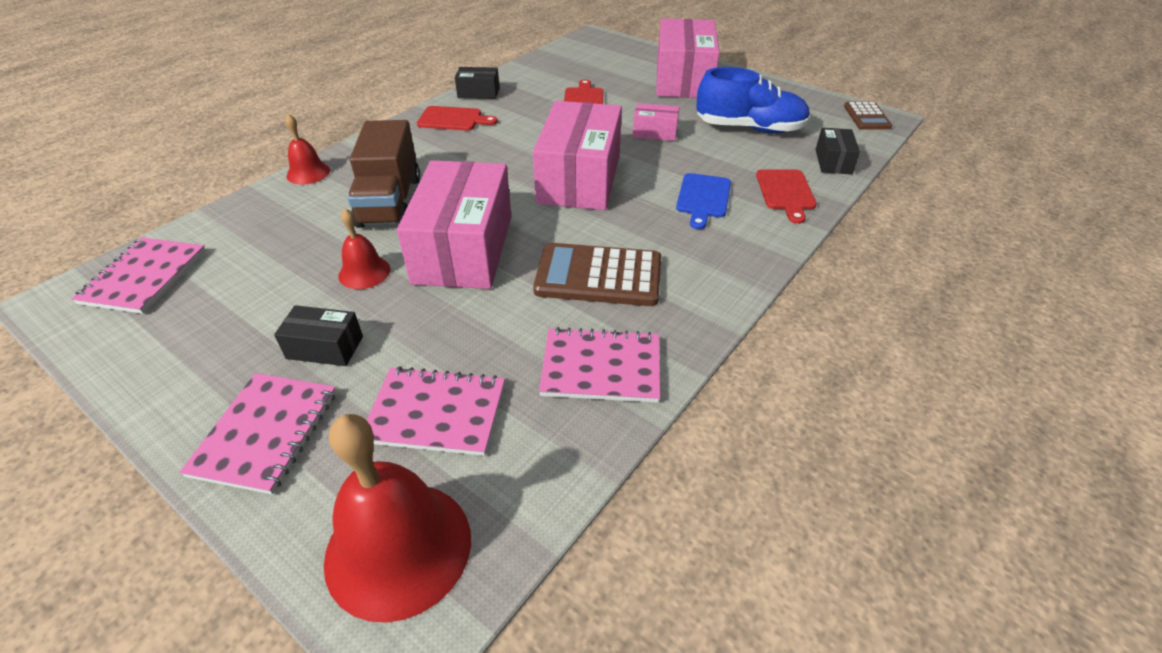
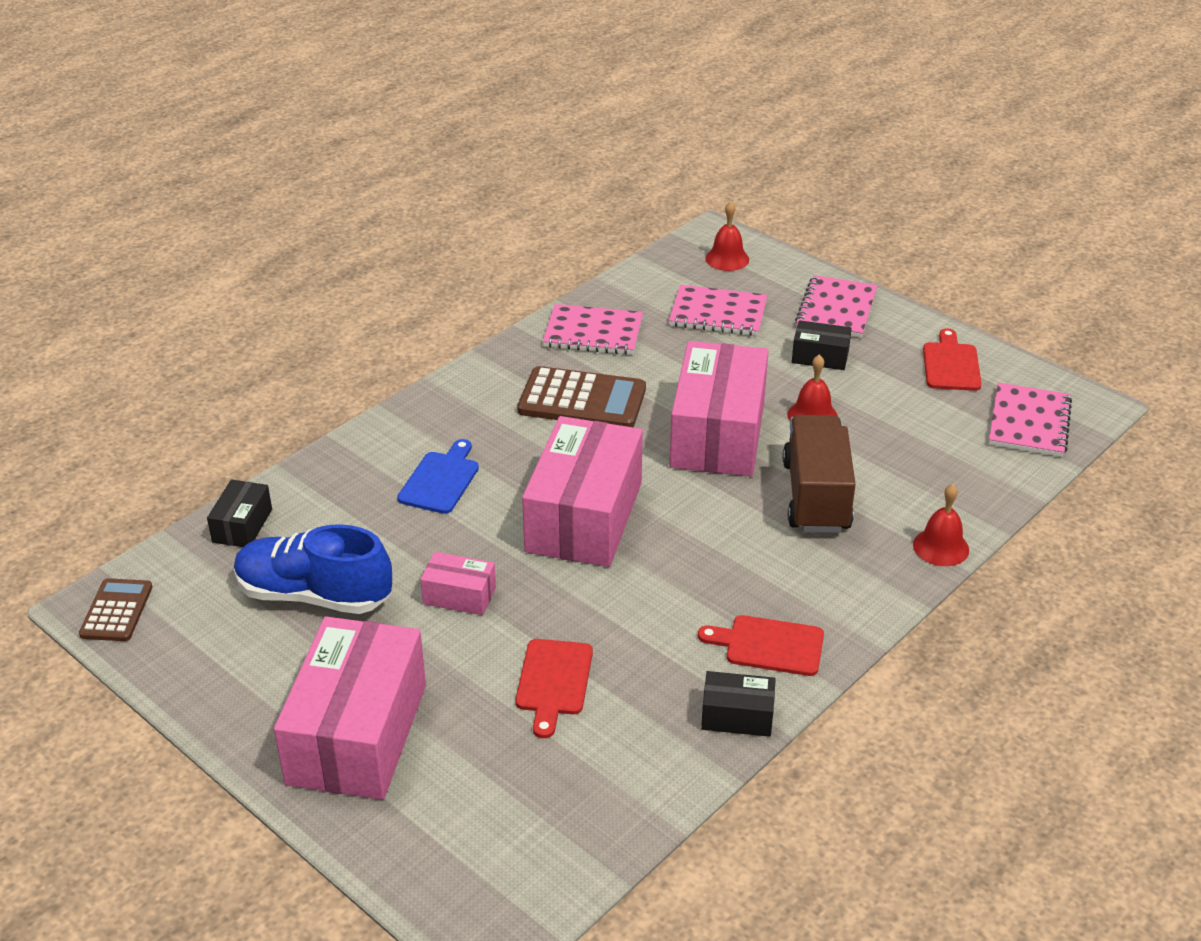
camera: 175 degrees left, 5 degrees down
red bell [324,414,471,623] -> red bell [705,201,749,271], size x0.52
red cutting board [756,169,817,224] -> red cutting board moved to [923,328,982,391]

